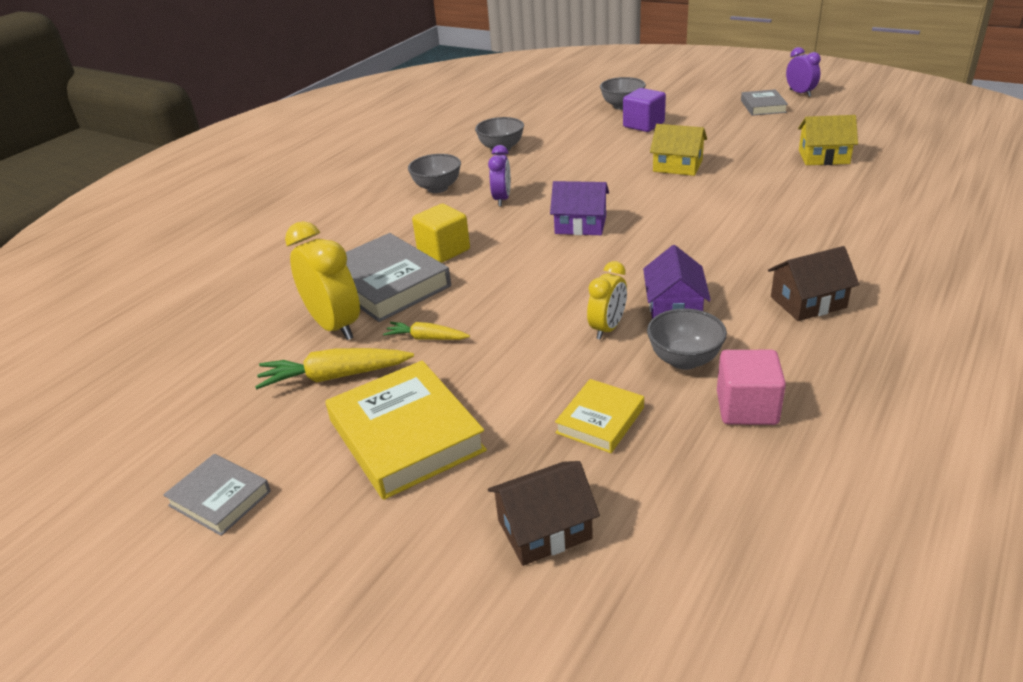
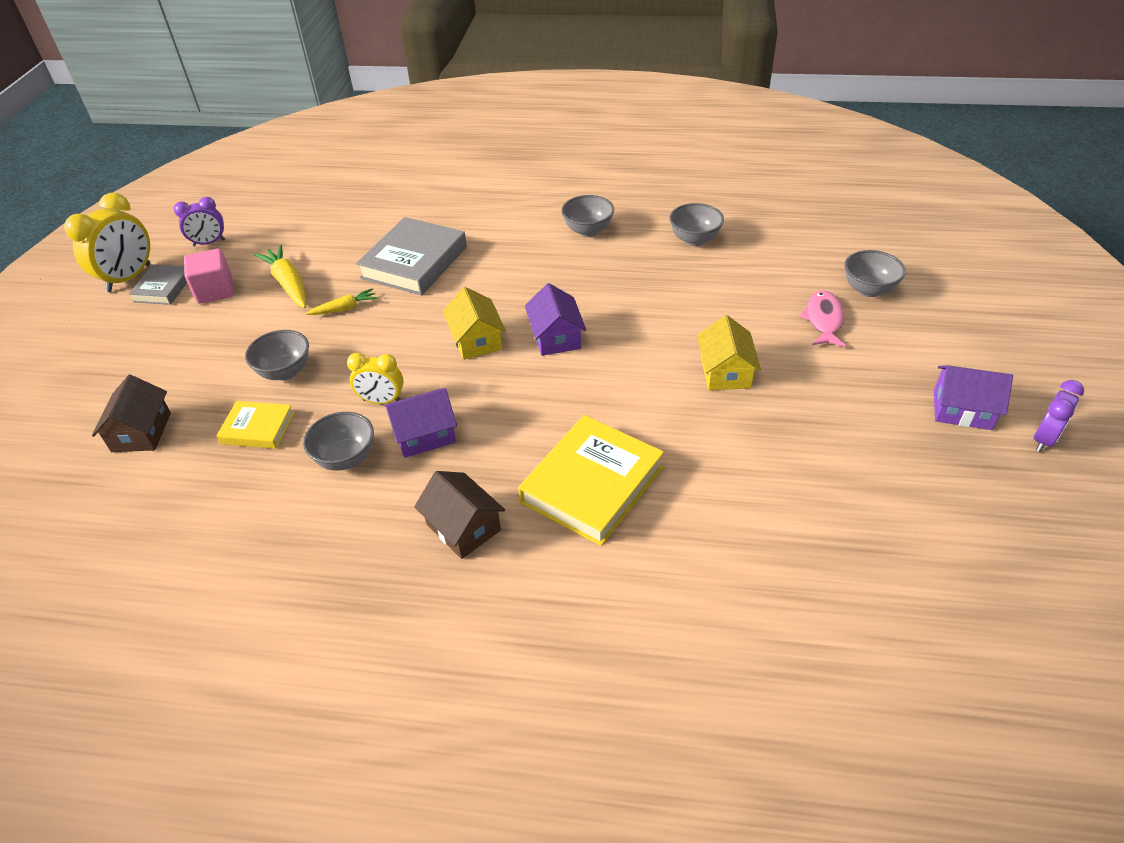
camera: 65 degrees right, 10 degrees up
yellow clock [285,221,360,340] -> yellow clock moved to [64,193,150,292]
yellow book [326,360,487,500] -> yellow book moved to [518,415,664,546]
yellow carrot [383,322,470,340] -> yellow carrot turned 75 degrees clockwise [306,288,378,315]
yellow cube [412,204,470,263] -> none
purple clock [488,145,511,206] -> purple clock moved to [174,197,226,246]
brown house [488,461,600,566] -> brown house turned 45 degrees clockwise [92,375,171,452]
purple cube [623,88,666,132] -> pink fish [799,290,846,347]
pink cube [717,350,786,425] -> pink cube moved to [184,249,234,304]
grey book [741,89,788,116] -> purple house [934,365,1013,430]
yellow house [798,115,858,165] -> yellow house moved to [443,287,506,360]
none -> grey bowl [245,330,309,381]

